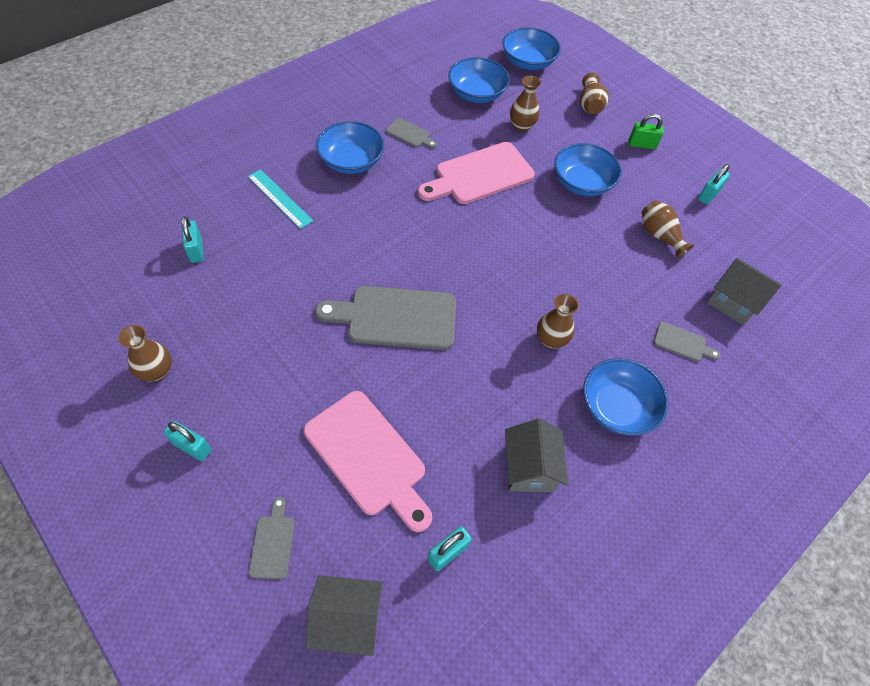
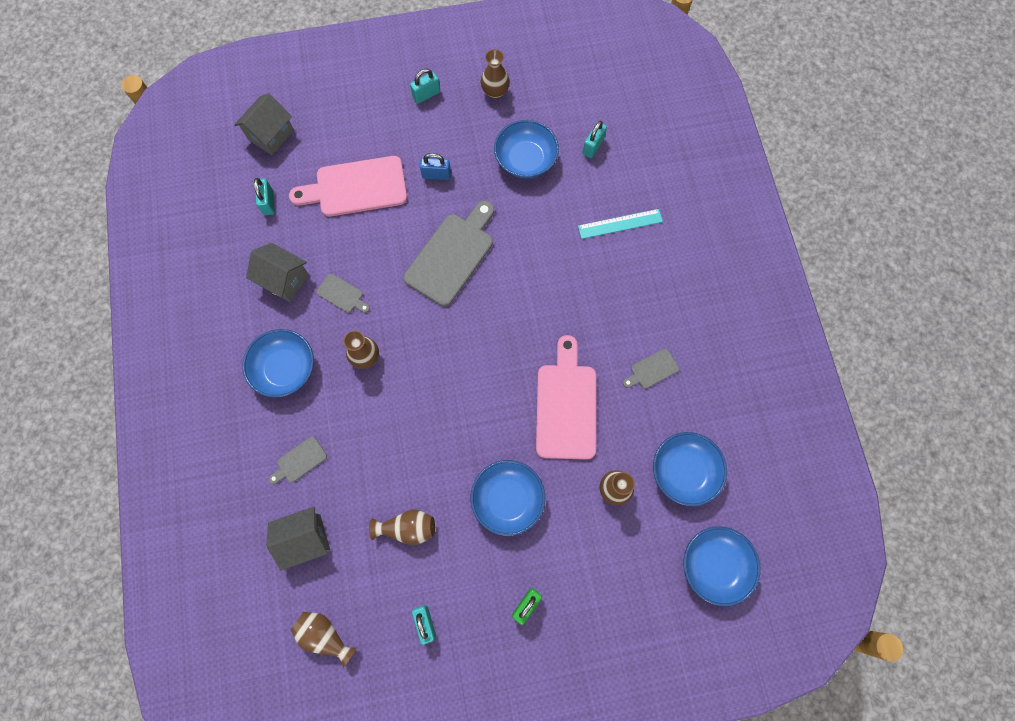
camera: 125 degrees right, 15 degrees up
turquoise padlock [182,216,204,263] -> turquoise padlock turned 75 degrees counterclockwise [583,120,607,158]
grey cutting board [249,497,295,579] -> grey cutting board moved to [316,274,370,313]
blue bowl [316,121,384,174] -> blue bowl moved to [494,120,559,178]
brown vase [580,73,609,114] -> brown vase moved to [291,612,357,668]
none -> blue padlock [420,153,451,180]

